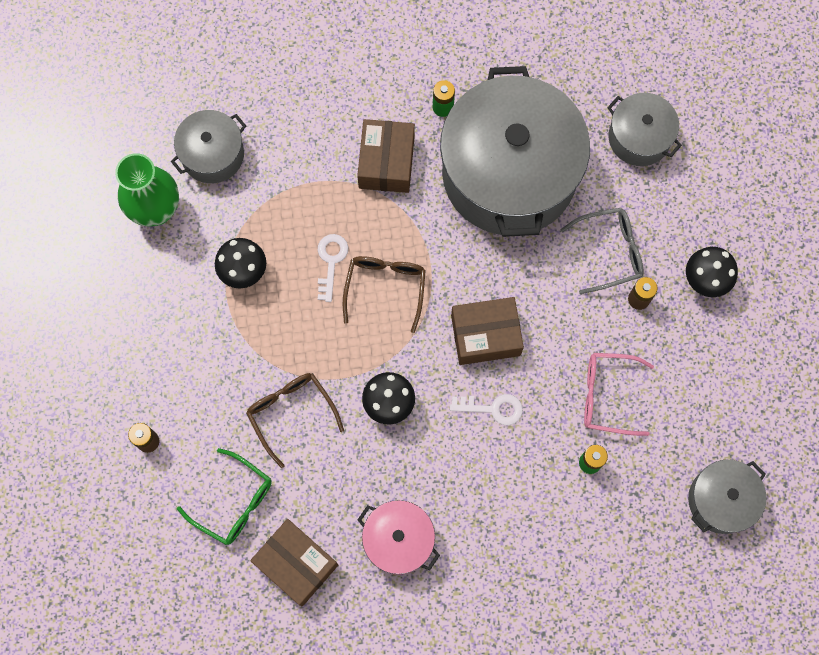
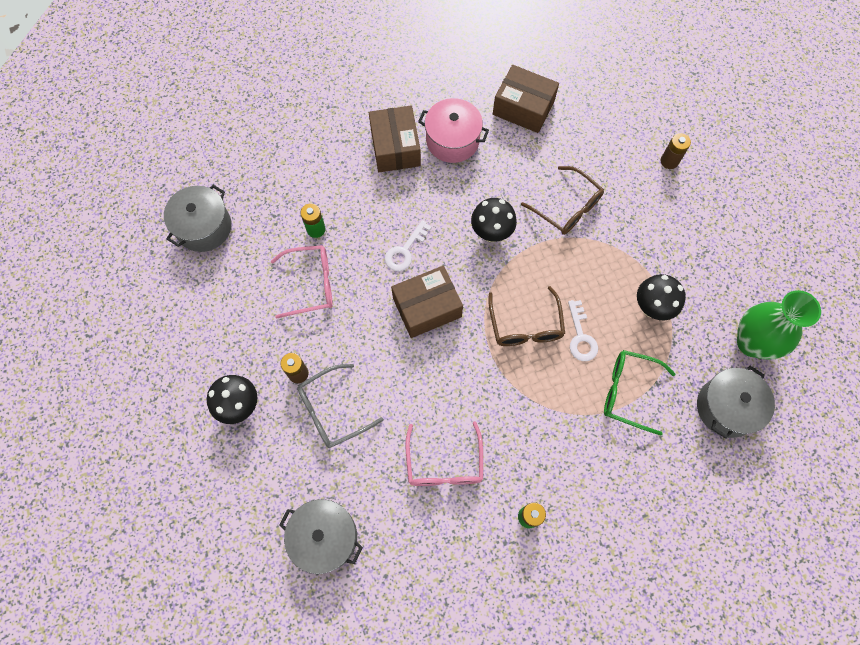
camera: 165 degrees right, 5 degrees down
green glasses [177,448,272,545] -> green glasses moved to [604,350,675,435]
brown box [357,119,415,193] -> brown box moved to [369,106,421,172]
grey pot [440,66,590,237] -> pink glasses [405,421,483,486]
white key [450,394,523,425] -> white key turned 45 degrees counterclockwise [385,220,432,271]

